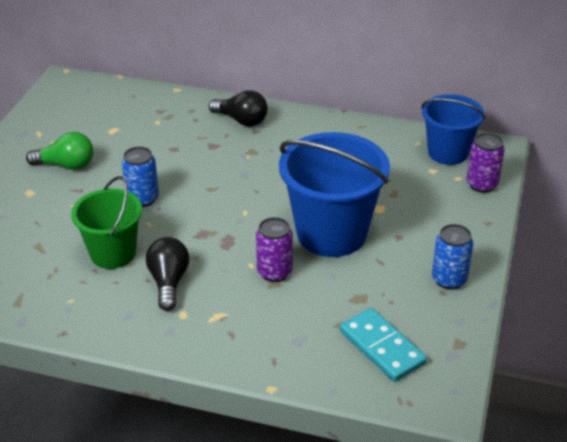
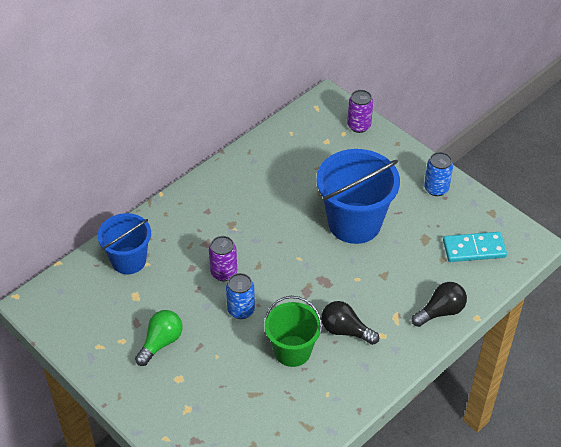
camera: 60 degrees left, 10 degrees up
black light bulb [209,90,268,126] -> black light bulb moved to [412,282,467,327]
purple can [256,217,293,282] -> purple can moved to [209,236,237,281]
blue bucket [421,94,485,165] -> blue bucket moved to [98,213,151,274]

